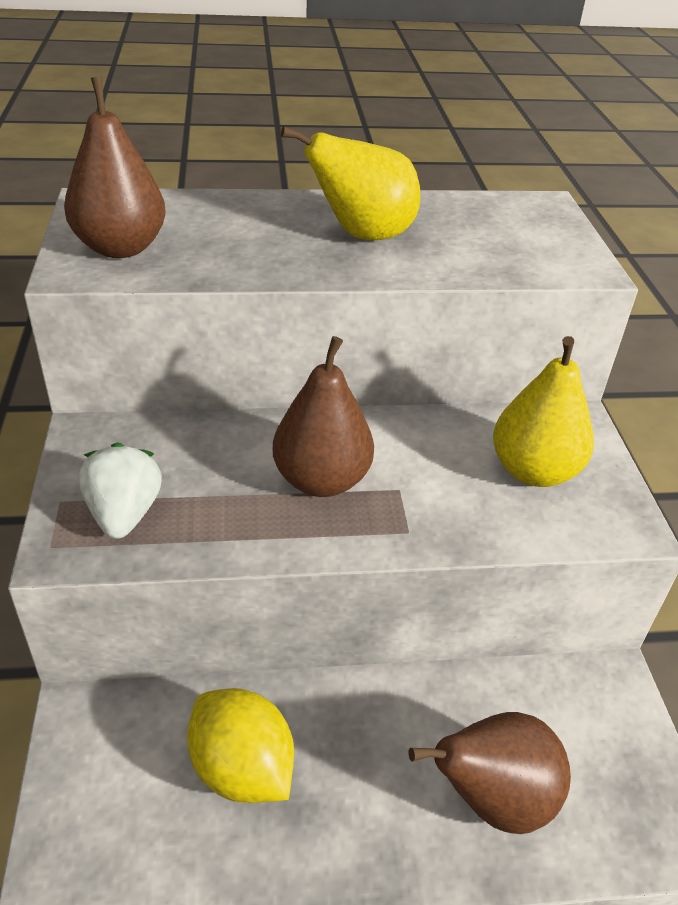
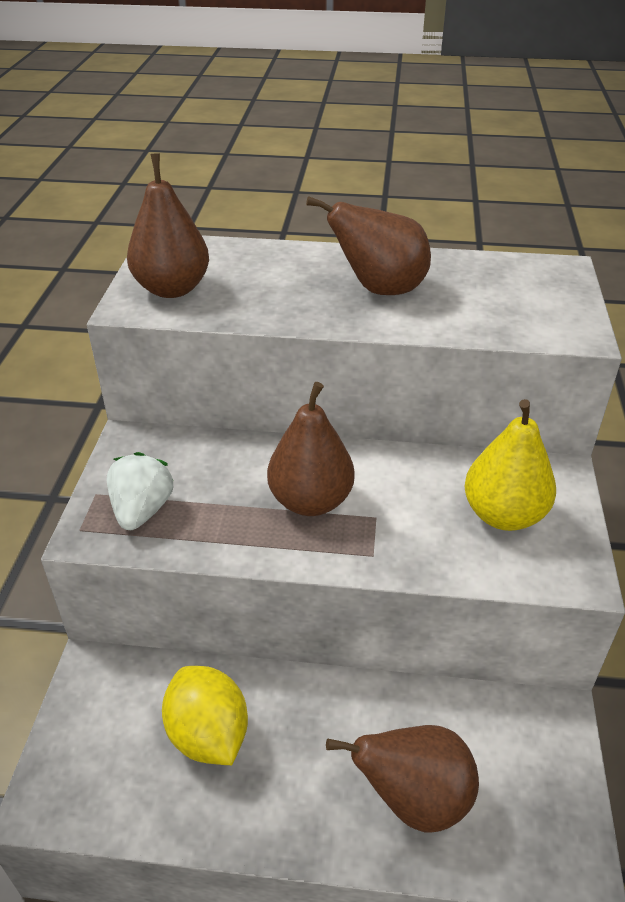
camera: 15 degrees right, 0 degrees up
yellow pear [281,126,420,240] -> brown pear [306,196,431,295]

